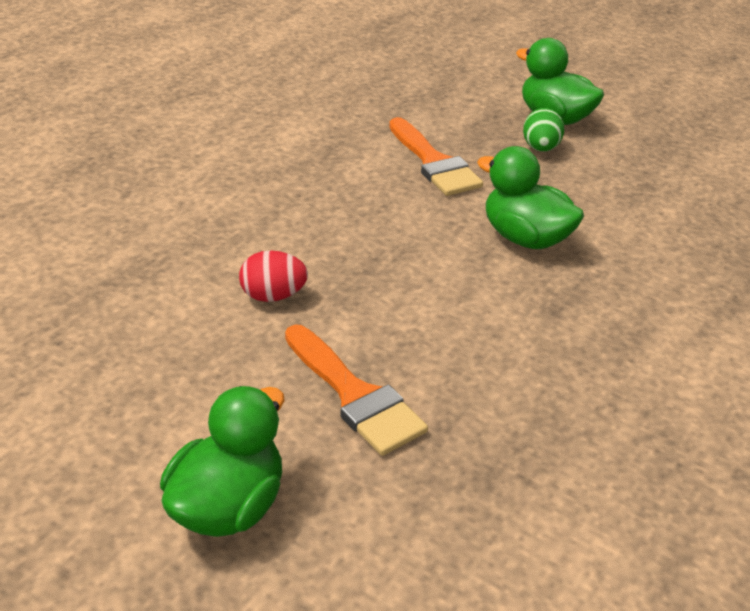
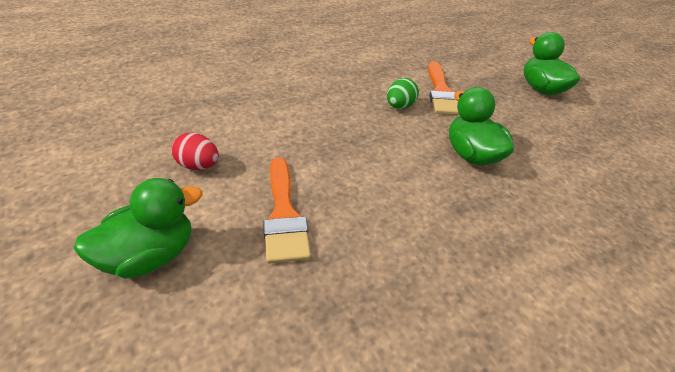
camera: 25 degrees right, 5 degrees up
red egg [239,250,308,302] -> red egg moved to [171,133,219,170]
green egg [523,108,564,152] -> green egg moved to [387,78,419,109]

